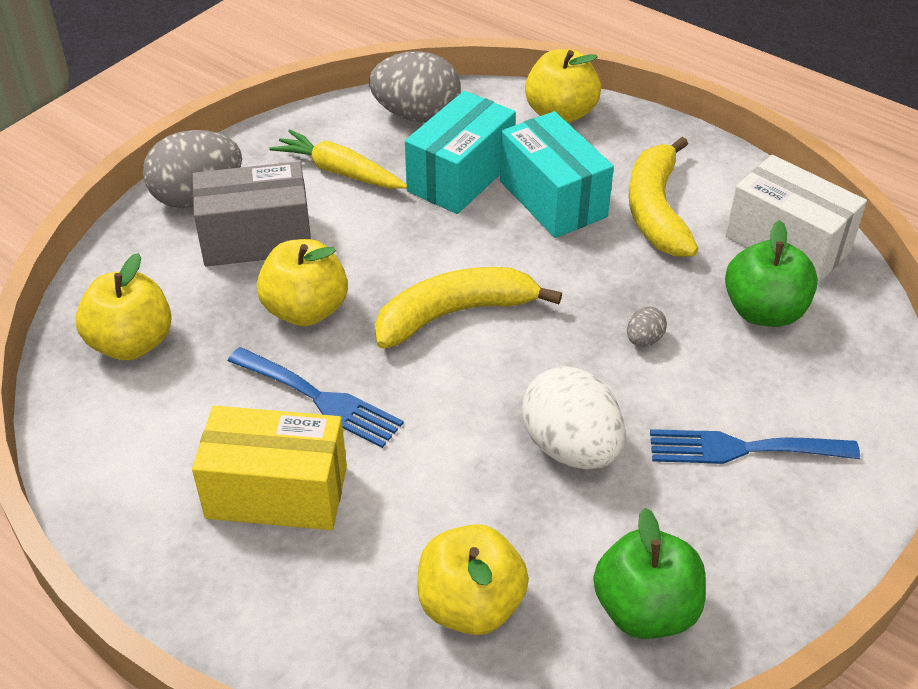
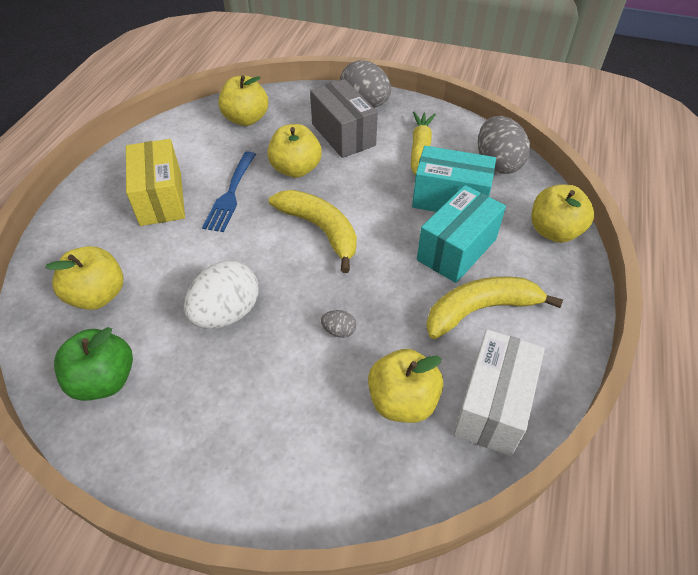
camera: 70 degrees right, 5 degrees up
blue fork [650,429,860,464] -> none
green apple [725,220,818,327] -> yellow apple [368,349,443,423]

